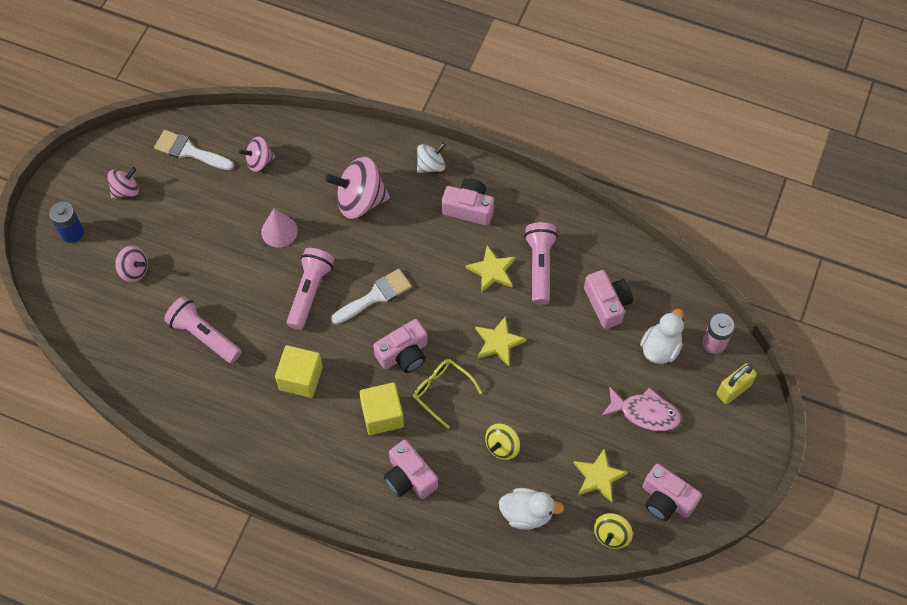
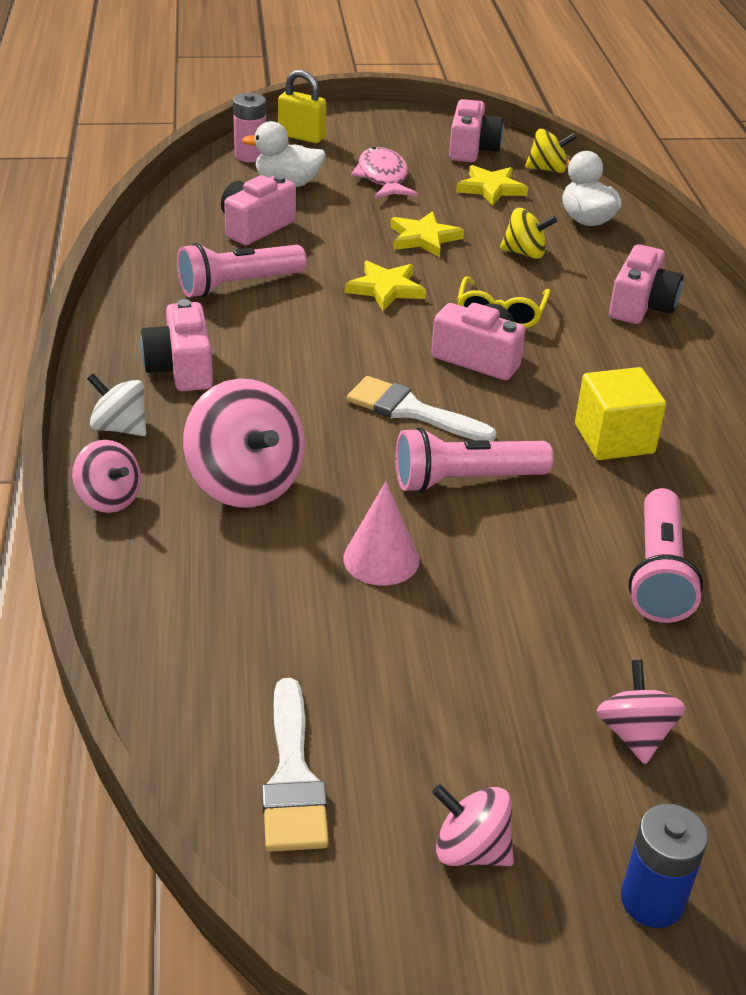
camera: 120 degrees left, 25 degrees down
pink spinning top [239,137,275,172] -> pink spinning top moved to [72,440,141,513]
yellow cube [359,383,404,435] -> none
yellow star [466,245,516,293] -> yellow star moved to [390,211,464,257]

